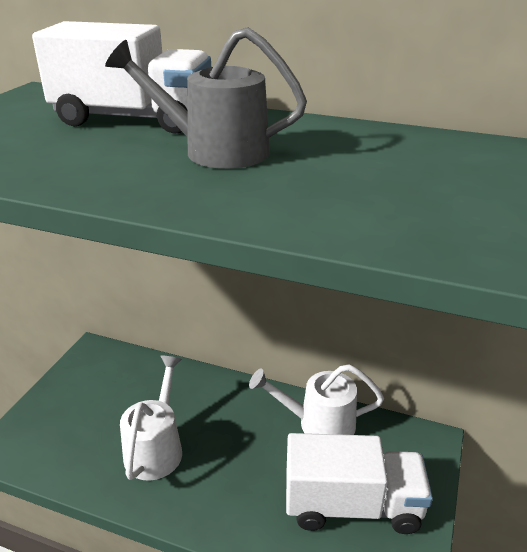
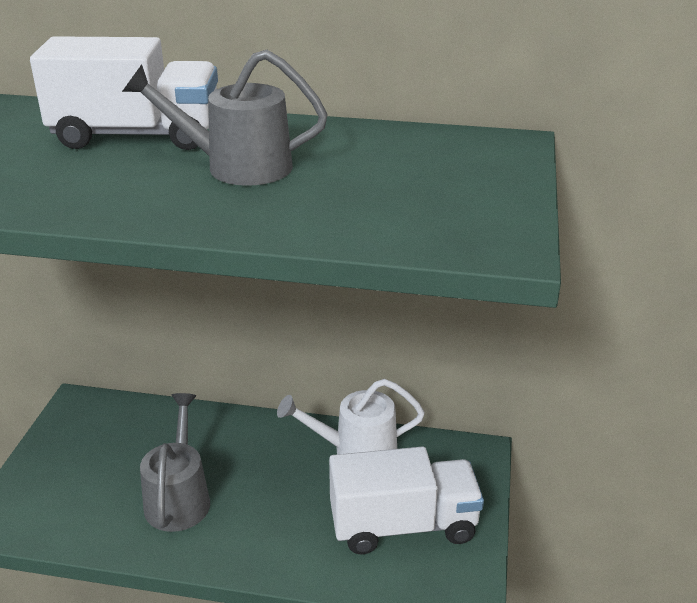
camera: 10 degrees left, 0 degrees up
white watering can [120,356,182,481] -> grey watering can [140,393,210,532]

